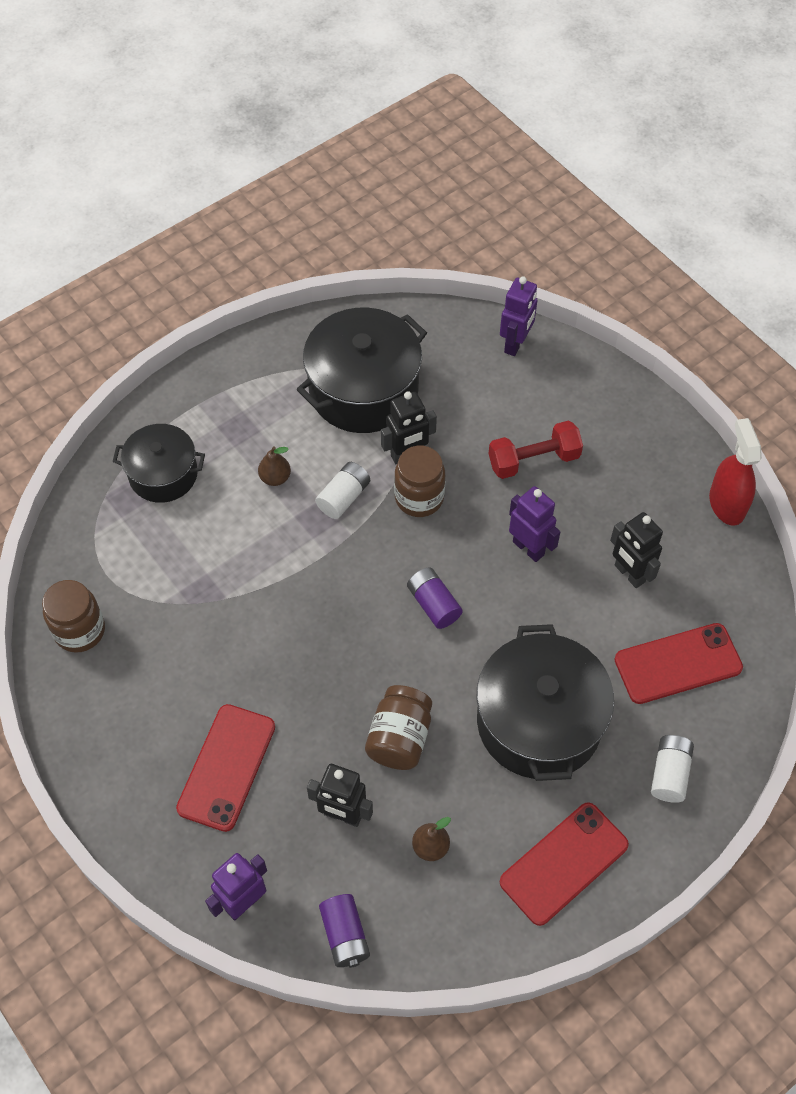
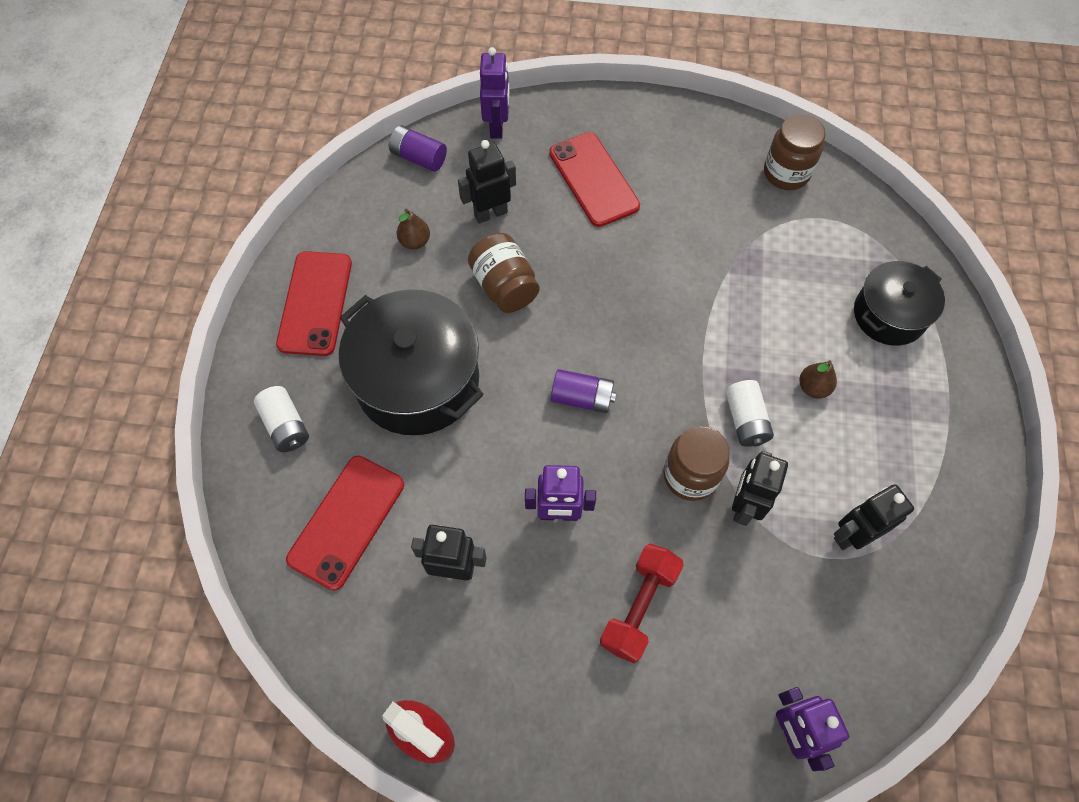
camera: 135 degrees right, 5 degrees up
black pot [297,308,427,433] -> black robot [834,484,914,550]

